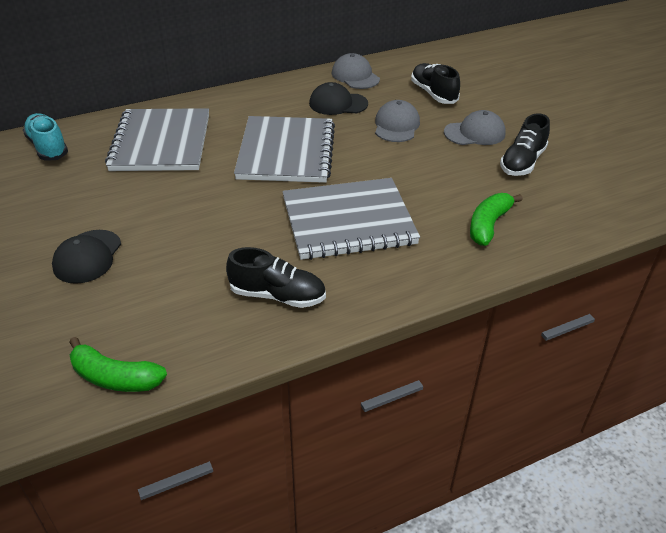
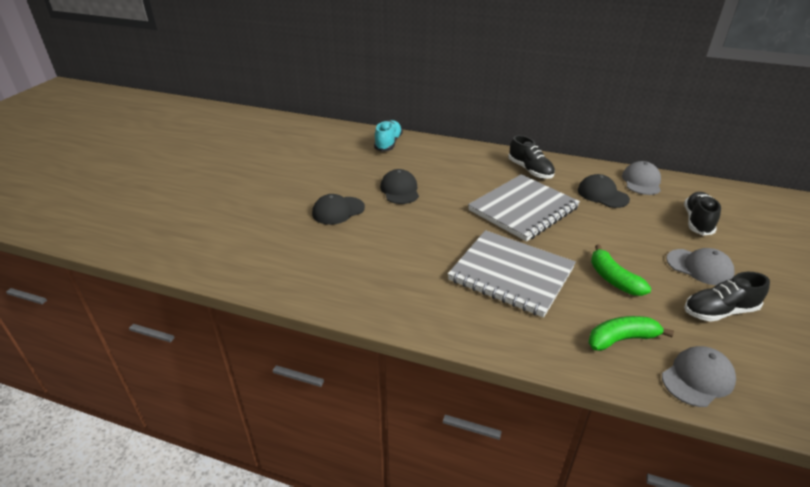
camera: 45 degrees right, 5 degrees down
green banana [69,337,167,392] -> green banana moved to [591,244,651,296]
grey notebook [105,108,209,171] -> none
black shoe [226,247,326,308] -> black shoe moved to [508,135,555,179]
grey cap [375,100,420,142] -> grey cap moved to [662,346,736,407]
none -> black cap [380,169,419,204]

